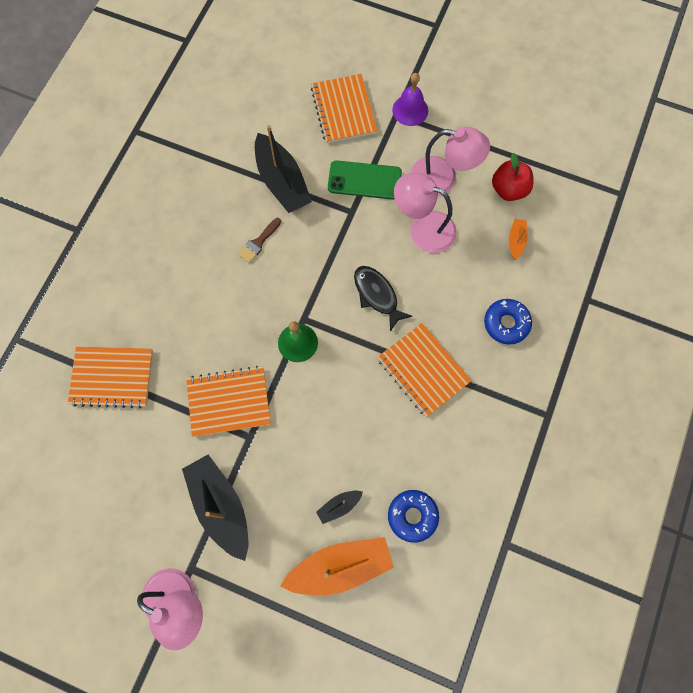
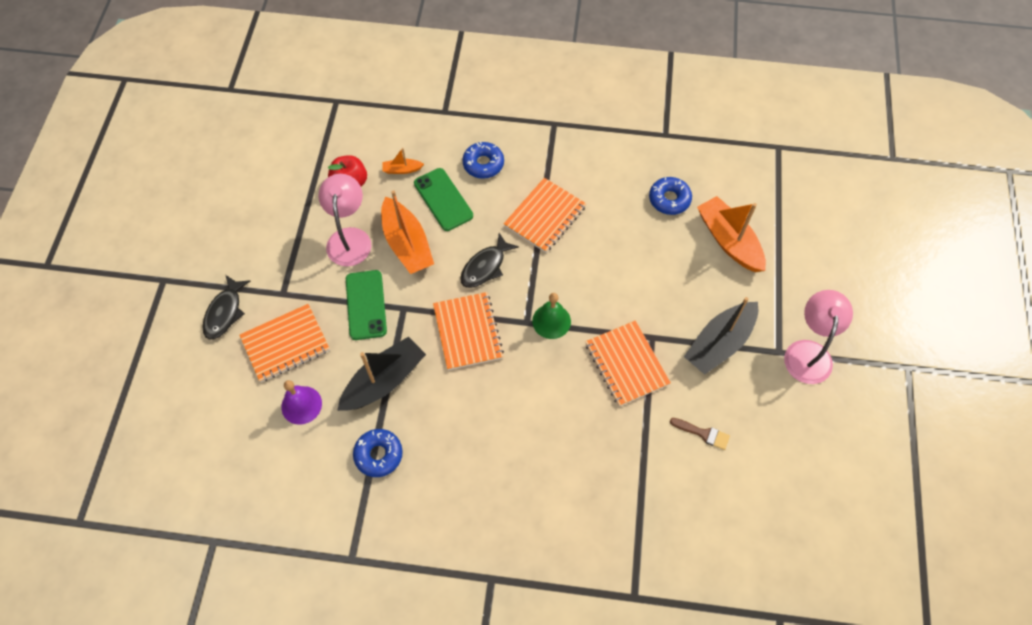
camera: 105 degrees left, 10 degrees down
orange notebook [68,346,153,408] -> orange notebook moved to [433,292,504,370]
brown brush [238,218,281,263] -> brown brush moved to [670,418,730,450]
black boat [316,490,363,524] -> none
purple bell [392,73,428,126] -> purple bell moved to [281,380,322,425]
pink lamp [394,173,457,253] -> orange boat [381,190,434,274]
none -> black fish [202,275,250,340]
none -> blue donut [353,429,403,477]
none -> green phone [414,168,473,231]

